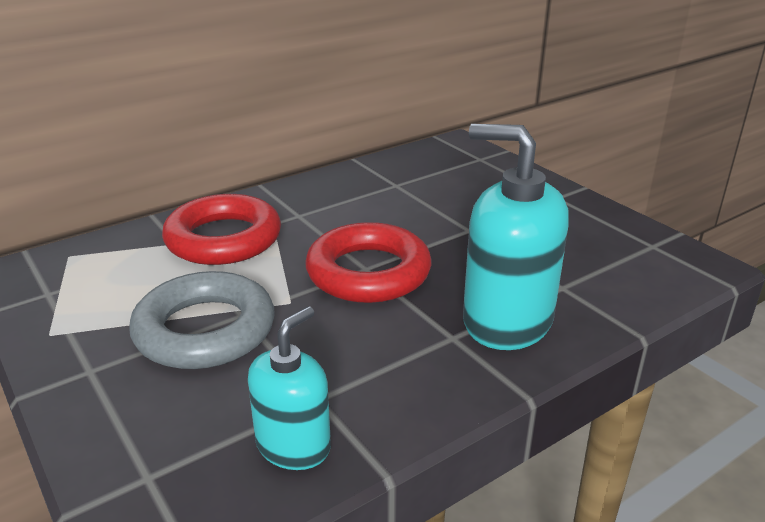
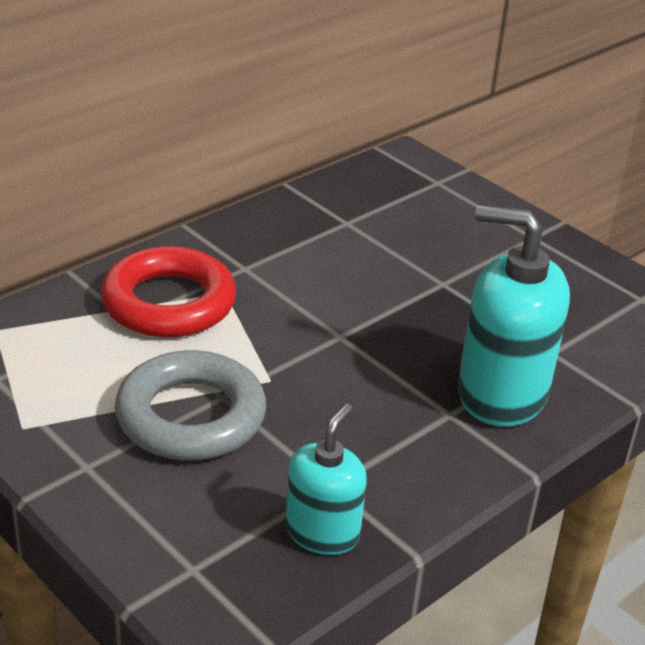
camera: 10 degrees left, 5 degrees up
red ring [305,222,431,303] -> none

